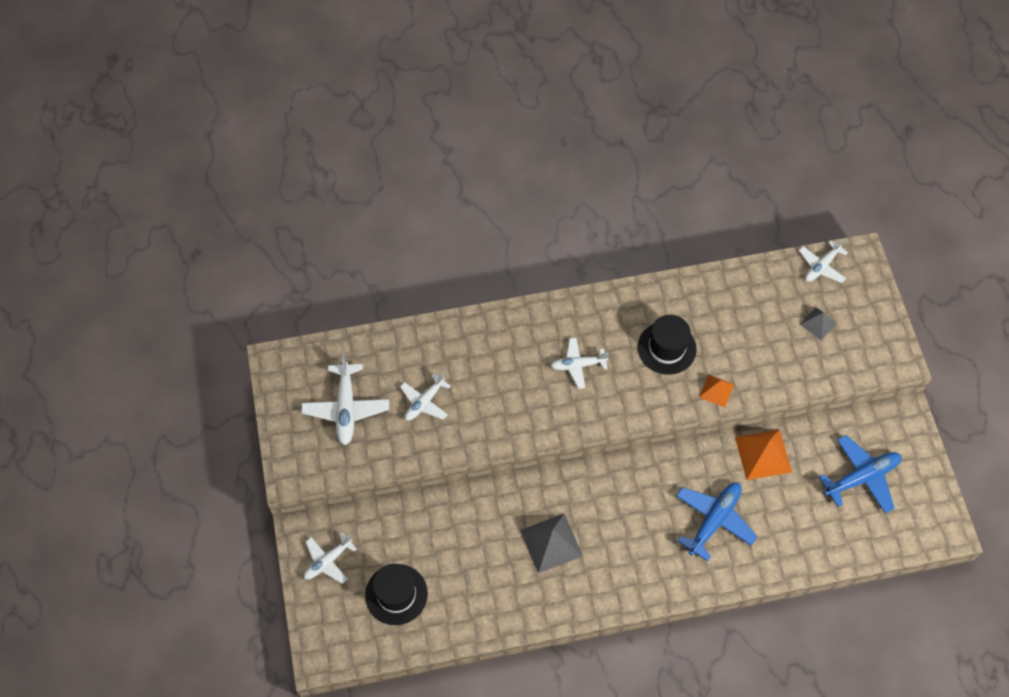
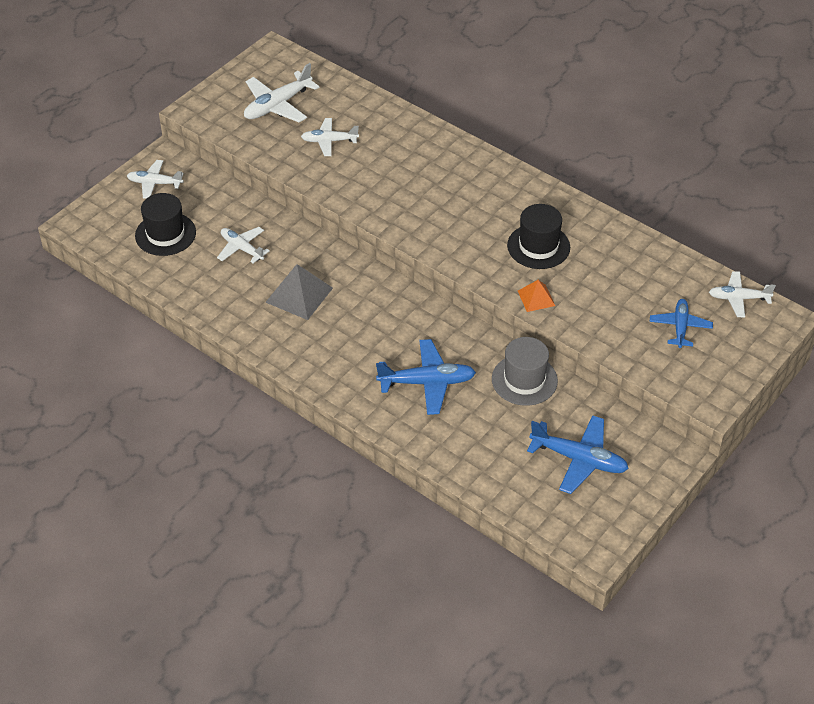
camera: 50 degrees right, 15 degrees down
white plane [551,338,609,389] -> white plane moved to [217,227,270,263]
orange pyramid [735,429,792,480] -> grey hat [492,337,558,406]
grey pyramid [800,307,837,340] -> blue plane [650,299,713,348]

